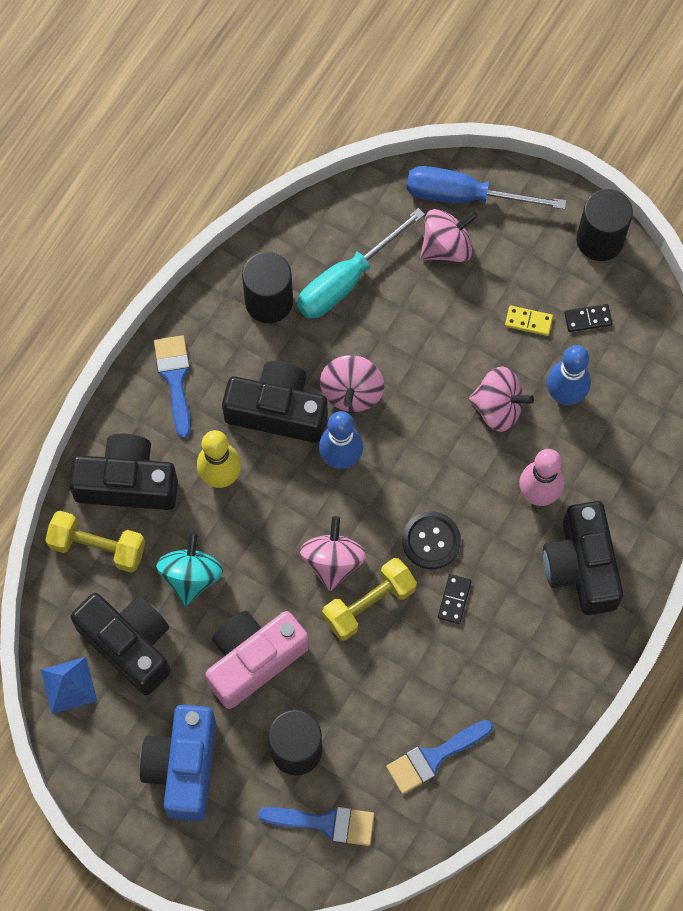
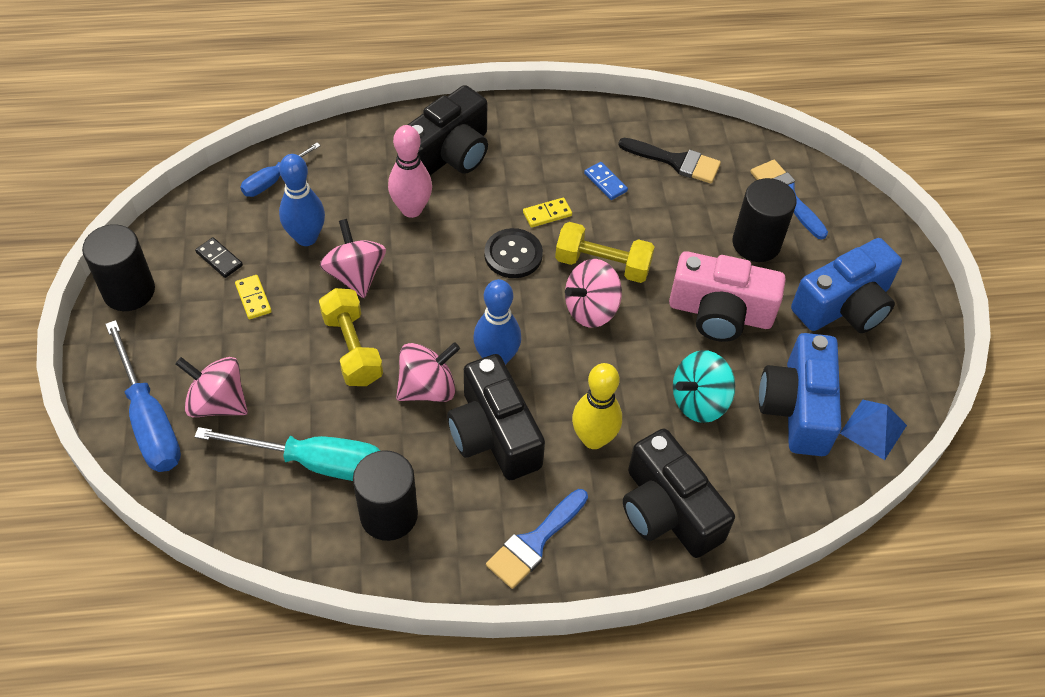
camera: 130 degrees left, 15 degrees down
yellow dumbbell [45,511,145,573] -> yellow dumbbell moved to [319,288,383,386]
black camera [70,593,170,695] -> blue camera [759,333,841,456]
blue brush [386,720,493,794] -> black brush [618,138,721,183]
black domino [438,574,472,624] -> yellow domino [523,198,572,228]
none -> blue screwdriver [240,143,321,197]
none -> blue domino [584,162,628,200]

